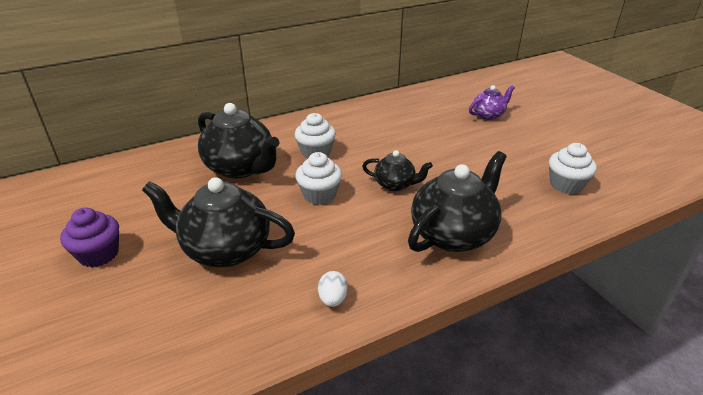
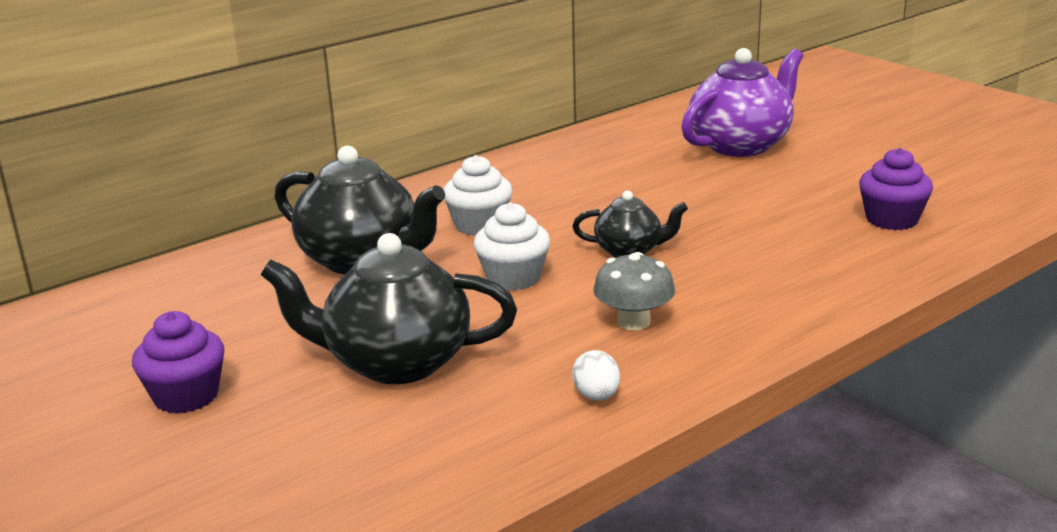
camera: 10 degrees left, 10 degrees down
black teapot [408,151,507,252] -> none
purple teapot [469,85,515,120] -> purple teapot [681,48,803,157], size x1.85
white cupcake [549,143,597,194] -> purple cupcake [859,148,933,230]
none -> grey mushroom [593,252,675,330]

